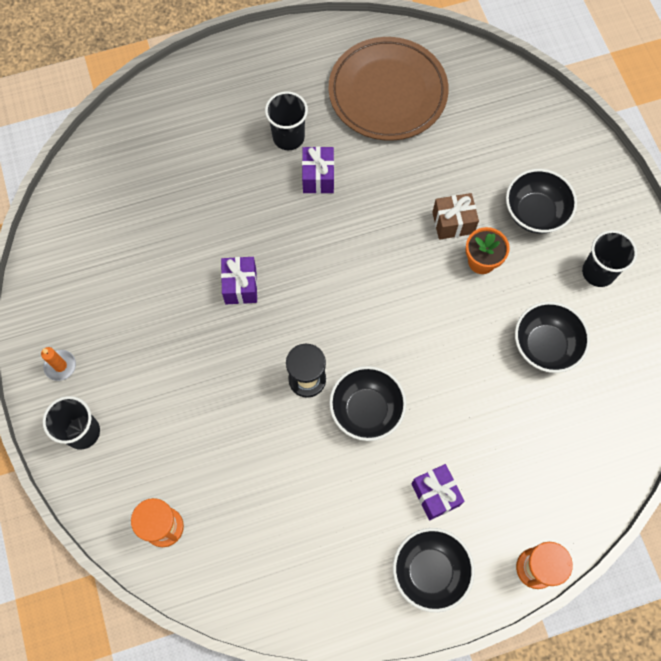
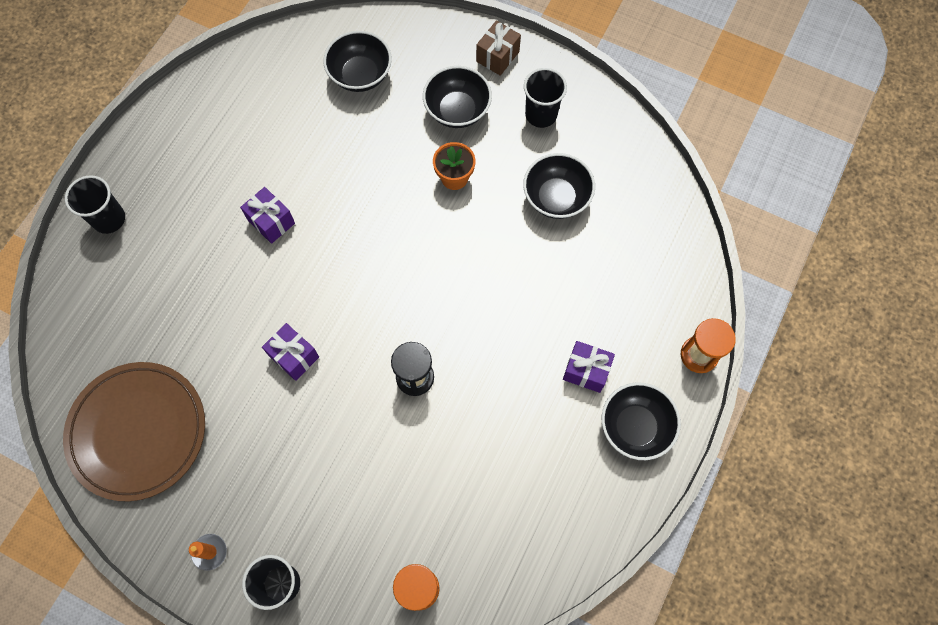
camera: 45 degrees left, 0 degrees up
black cup [265,91,308,150] -> black cup moved to [65,175,125,234]
brown plate [329,37,449,141] -> brown plate moved to [63,362,205,501]
black bowl [329,366,406,441] -> black bowl moved to [323,31,392,92]
brown gift [432,193,479,240] -> brown gift moved to [476,21,521,76]

